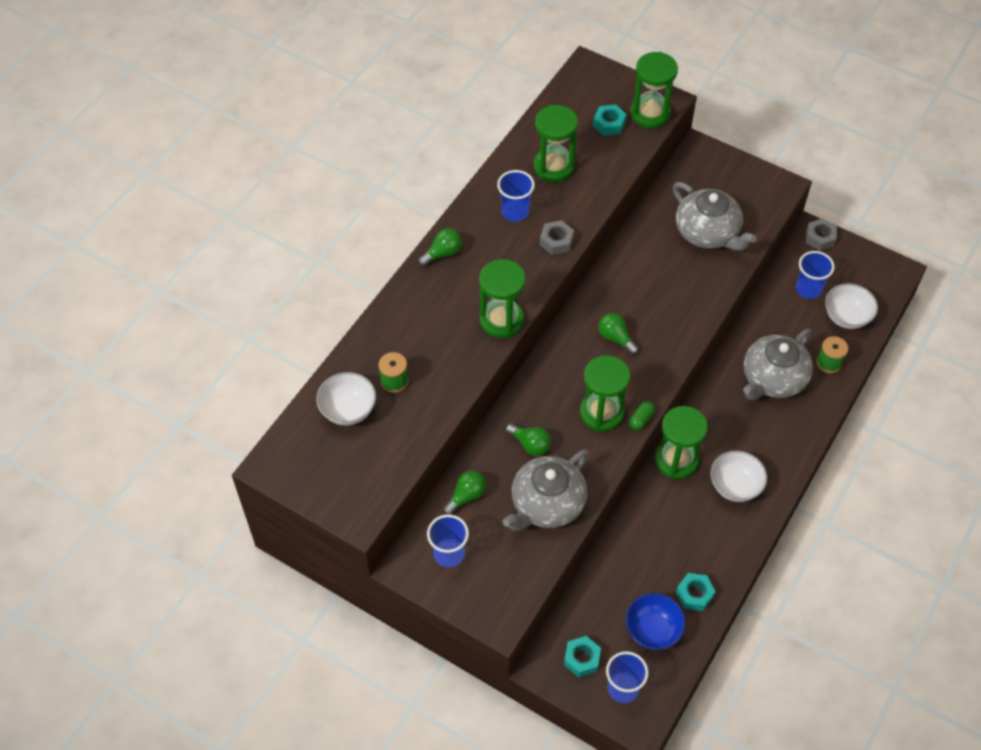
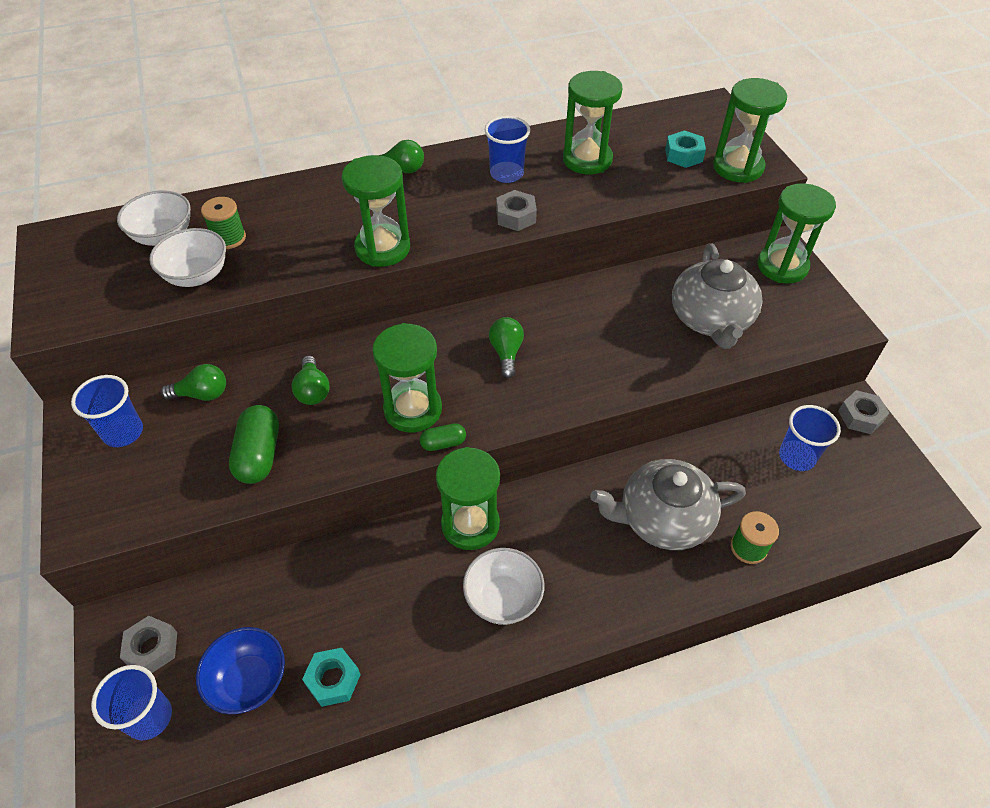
camera: 40 degrees right, 5 degrees down
grey teapot [503,449,589,531] -> green capsule [229,405,279,484]
turquoise nut [564,636,601,677] -> grey nut [120,616,177,673]
white bowl [825,283,878,329] -> white bowl moved to [149,228,226,287]
none -> green hourglass [757,183,836,283]

